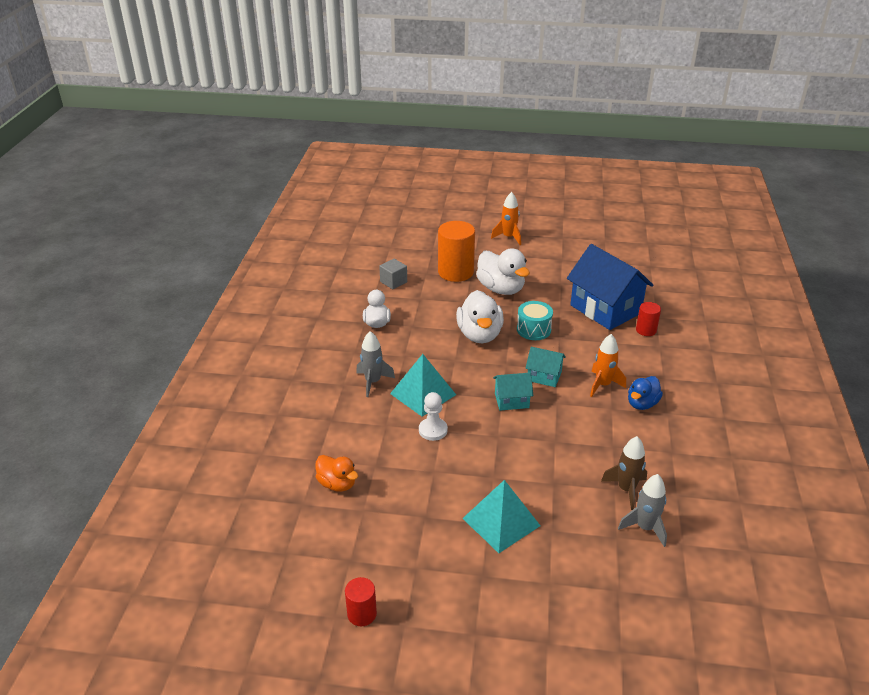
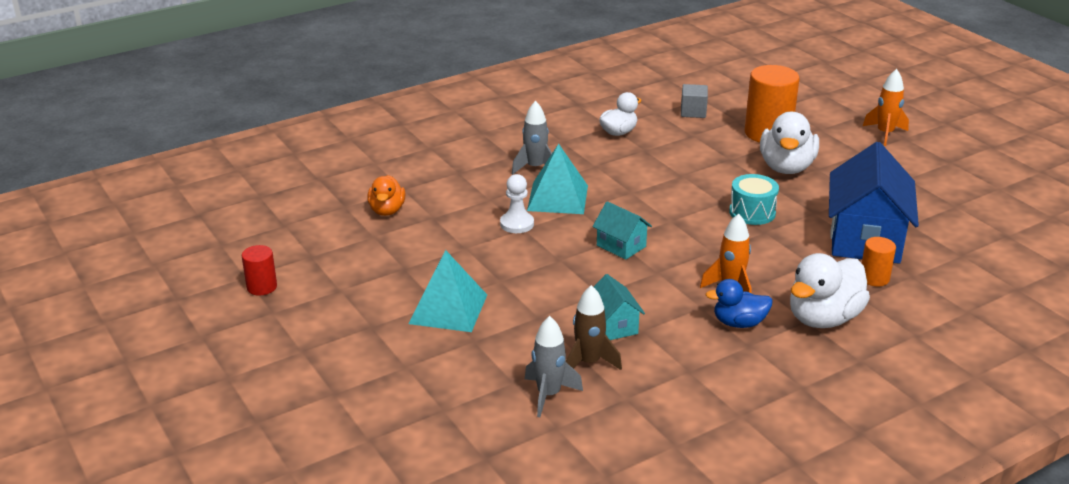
camera: 50 degrees right, 5 degrees down
white duck [456,290,504,343] -> white duck moved to [790,253,870,328]
turquoise house [525,347,566,387] -> turquoise house moved to [594,274,645,340]
red cylinder [636,302,661,336] -> orange cylinder [862,237,896,287]

